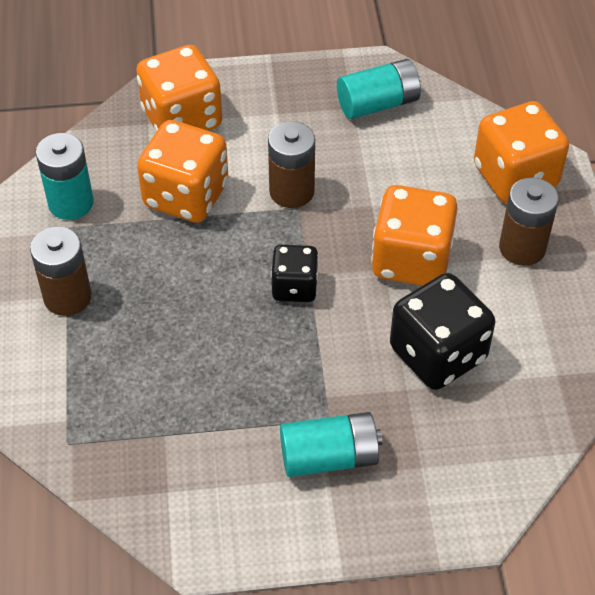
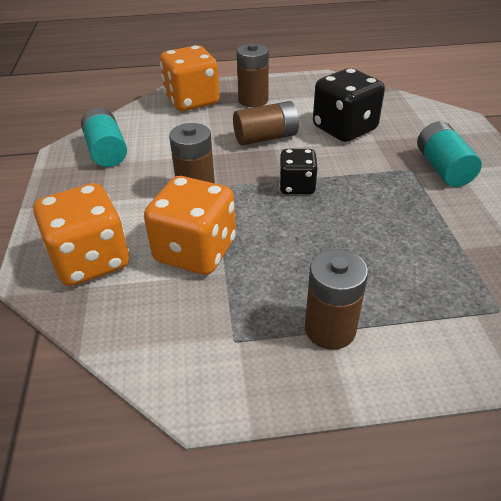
camera: 90 degrees left, 10 degrees down
turquoise battery [36,133,94,220] -> none
orange dice [371,185,458,286] -> brown battery [233,101,299,146]

